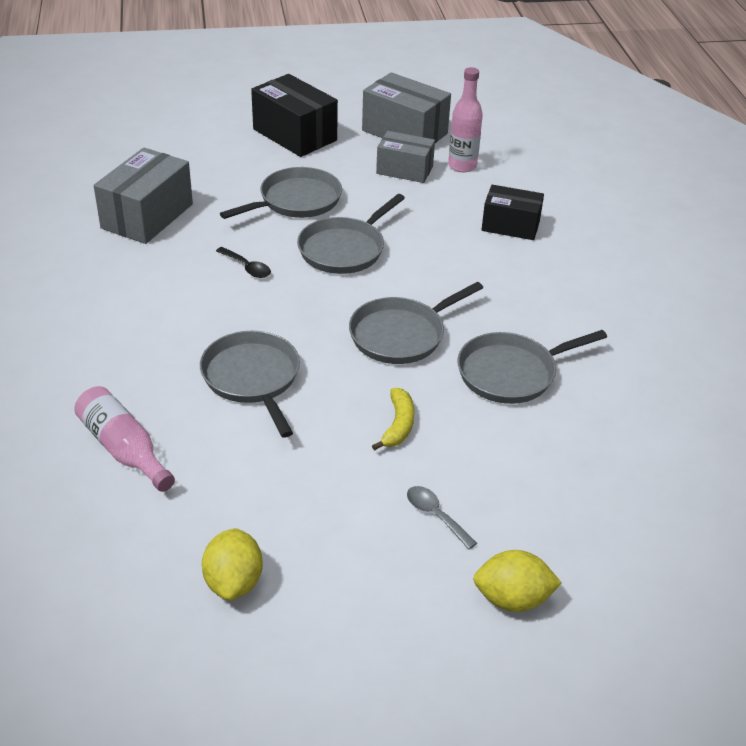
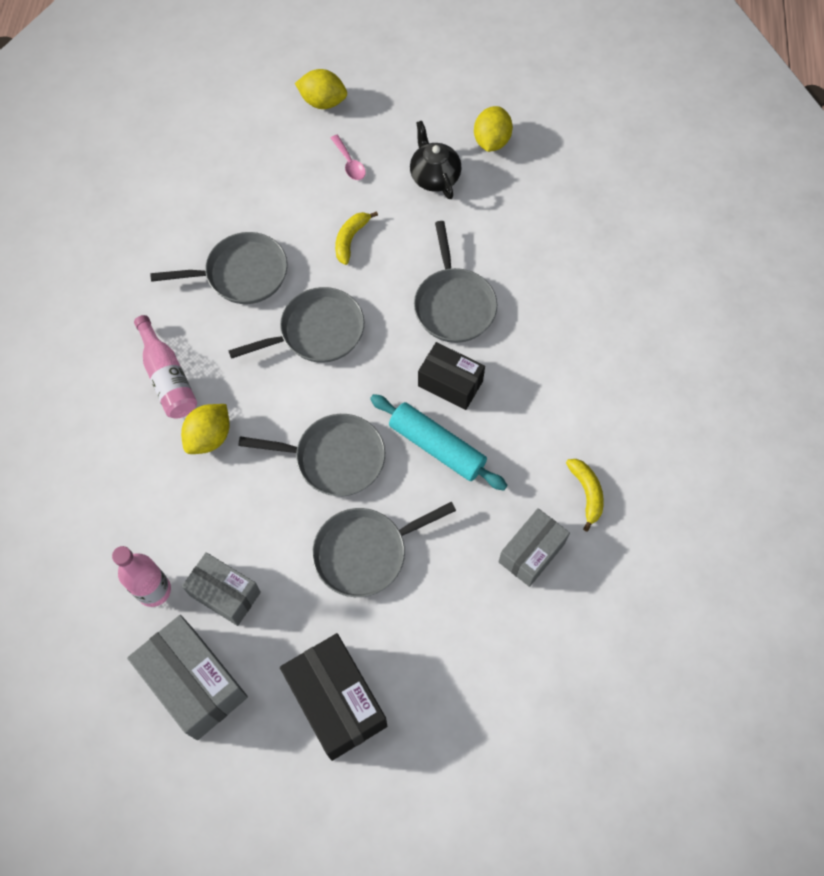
camera: 165 degrees left, 25 degrees up
pink bottle [74,386,175,492] -> pink bottle moved to [134,315,197,419]
grey box [94,148,193,244] -> grey box [498,508,570,587], size x0.66
black spoon [216,247,271,278] -> turquoise rolling pin [370,394,507,490]
grey pan [297,194,405,274] -> grey pan turned 45 degrees clockwise [238,414,385,496]
grey spoon [407,486,477,549] -> pink spoon [331,135,366,180]
black box [482,185,544,240] -> black box moved to [418,342,485,410]
none -> yellow lemon [181,404,230,454]
none -> black teapot [410,121,462,199]
none -> yellow banana [566,459,604,532]

